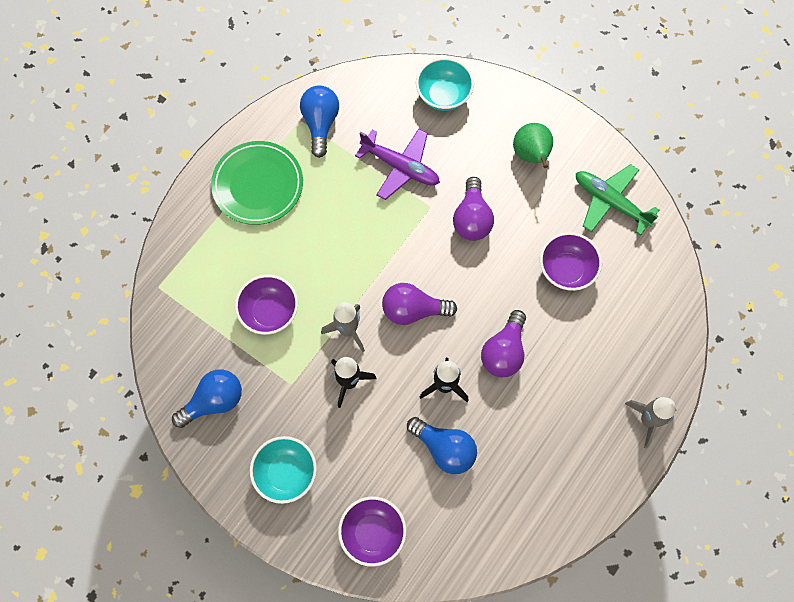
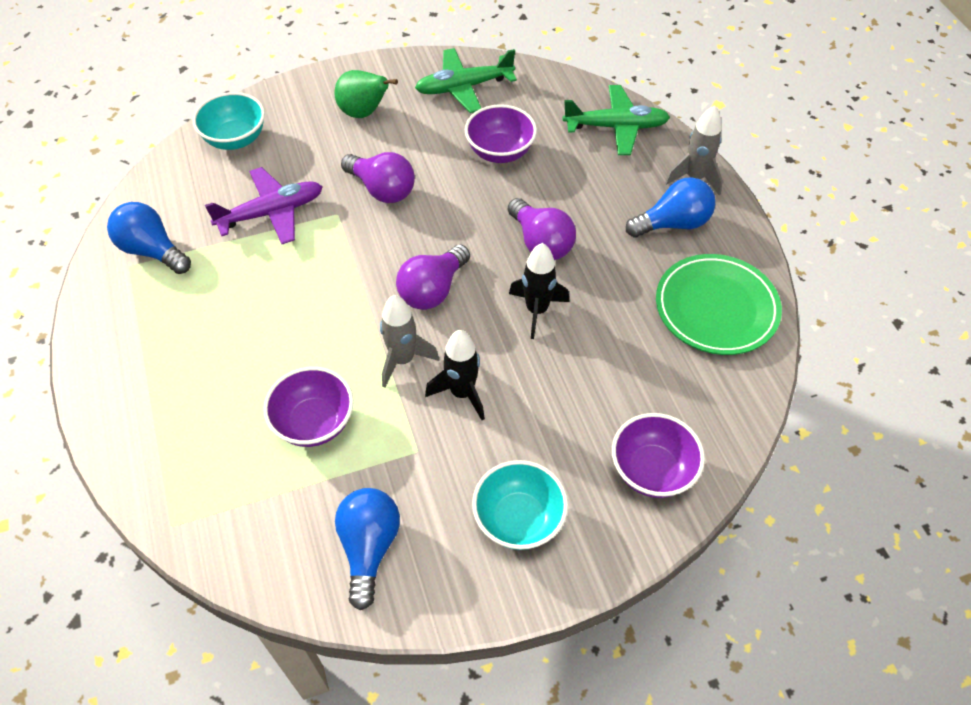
camera: 55 degrees left, 15 degrees down
green plate [211,141,303,225] -> green plate moved to [656,254,782,355]
blue light bulb [407,417,477,474] -> blue light bulb moved to [626,177,715,238]
none -> green plane [563,85,670,155]

